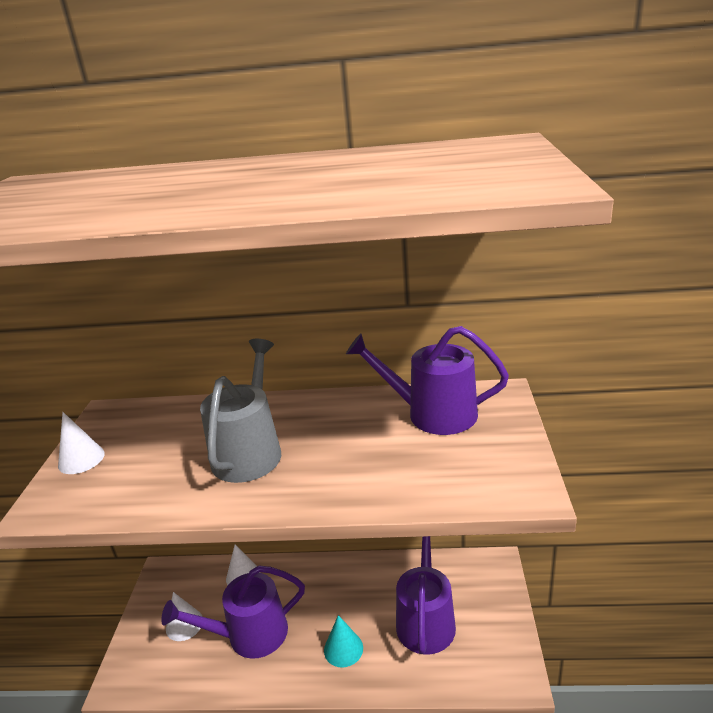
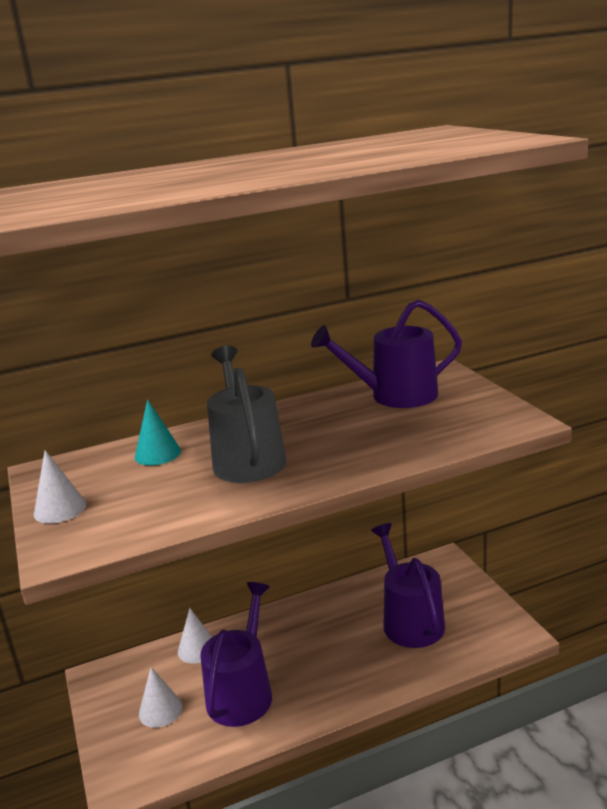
camera: 25 degrees left, 5 degrees down
purple watering can [161,566,305,659] -> purple watering can turned 150 degrees clockwise [200,582,272,727]
turquoise cone [324,615,363,668] -> turquoise cone moved to [135,399,181,466]

